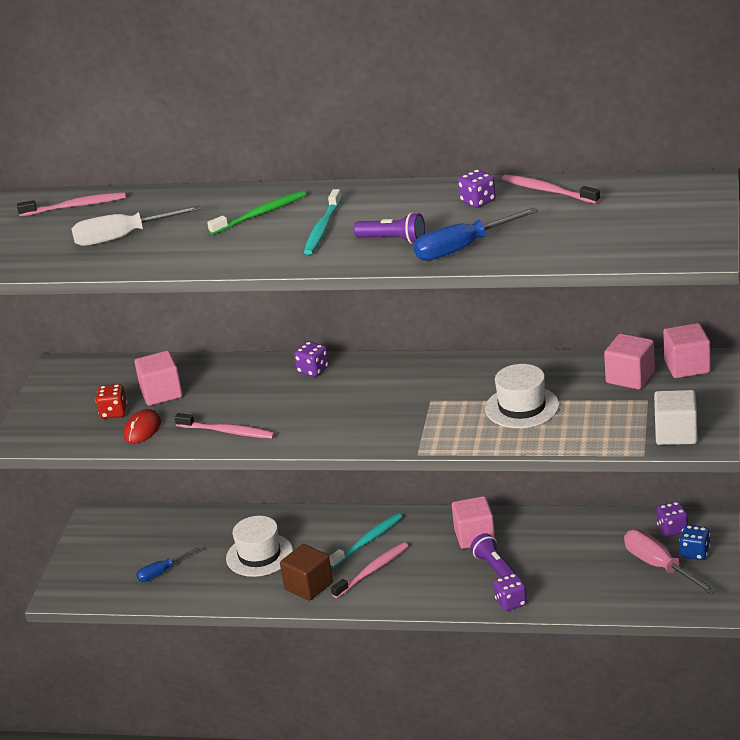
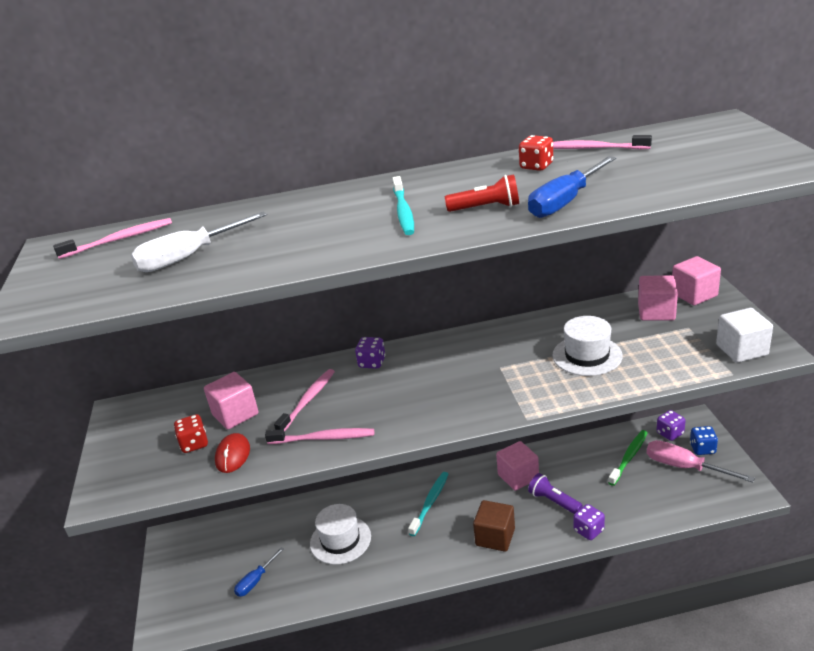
camera: 20 degrees left, 0 degrees up
green toothbrush [207,191,306,235] -> green toothbrush moved to [608,430,648,486]
brown cube [280,544,333,601] -> brown cube moved to [473,500,515,552]
pink toothbrush [331,542,409,598] -> pink toothbrush moved to [274,369,335,432]
purple flashlight [354,212,425,244] -> red flashlight [445,174,519,212]
purple dice [458,169,496,208] -> red dice [519,135,553,171]

